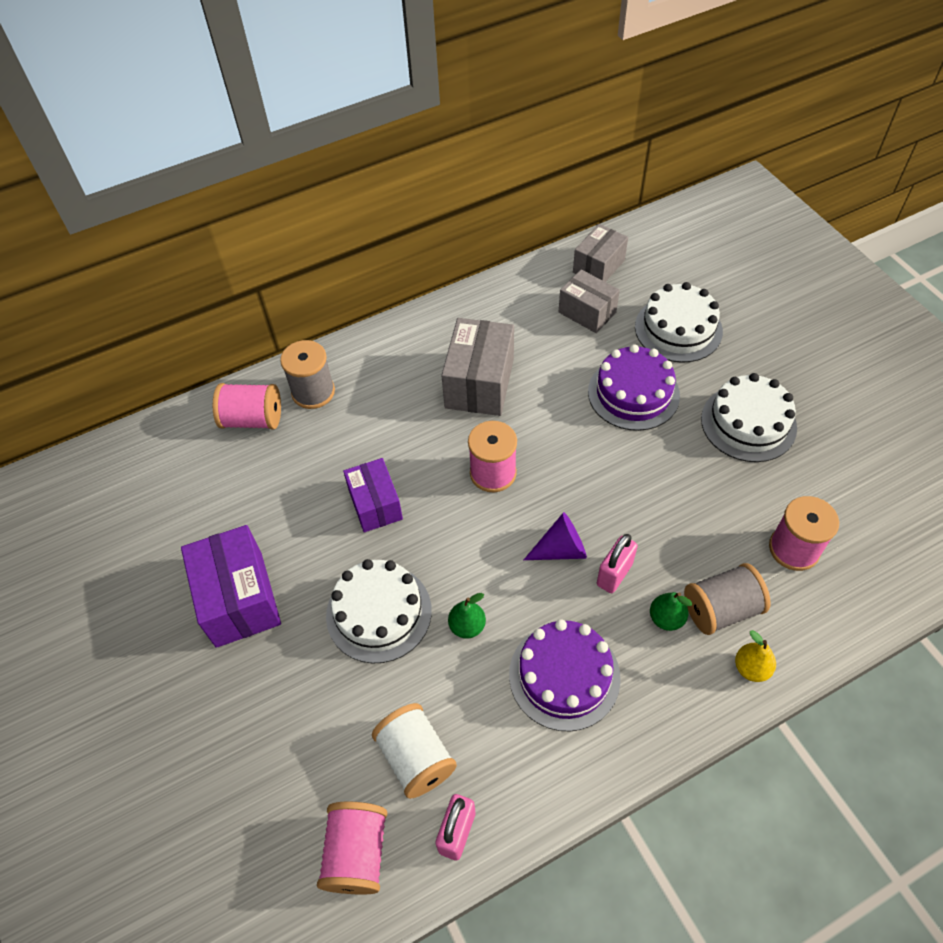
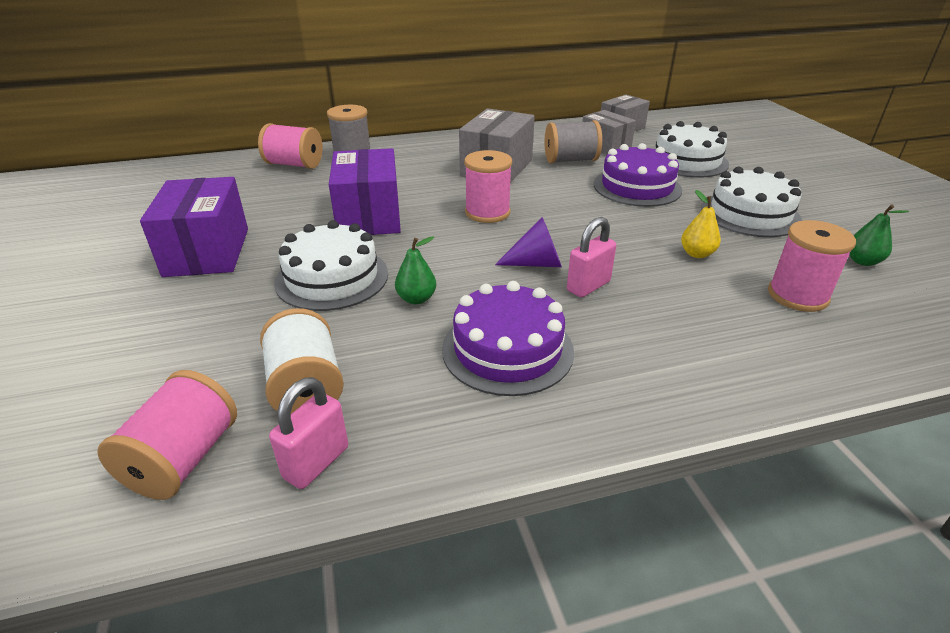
camera: 10 degrees right, 20 degrees down
purple box [343,458,403,532] -> purple box [329,148,401,235], size x1.52
green pear [650,592,692,631] -> green pear moved to [849,205,909,266]
grey spool [684,563,771,635] -> grey spool moved to [545,120,602,163]
yellow pear [735,630,776,682] -> yellow pear moved to [681,190,721,258]

